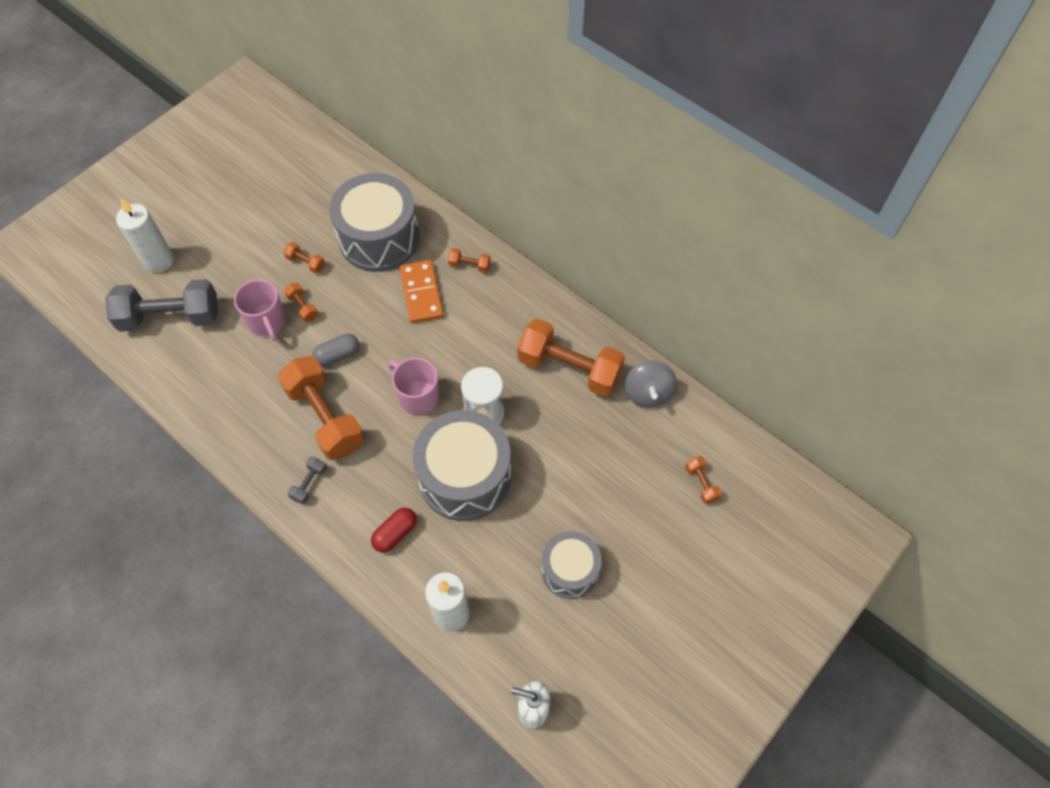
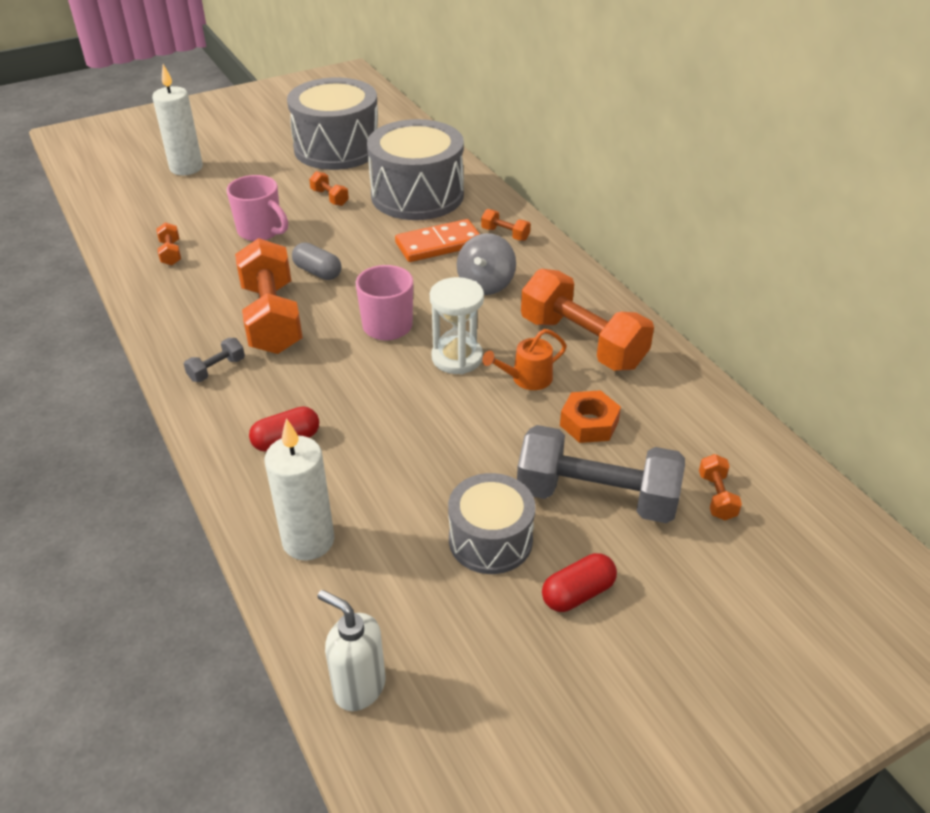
camera: 20 degrees right, 20 degrees down
grey dumbbell [105,279,218,332] -> grey dumbbell moved to [517,425,685,523]
pink mug [234,279,285,341] -> pink mug turned 45 degrees counterclockwise [226,175,288,241]
orange dumbbell [284,283,319,322] -> orange dumbbell moved to [157,222,181,265]
grey capsule [312,334,359,366] -> grey capsule turned 45 degrees clockwise [292,242,341,280]
orange domino [400,260,443,323] -> orange domino turned 60 degrees clockwise [395,219,480,262]
grey drum [413,410,511,521] -> grey drum moved to [287,77,378,170]
grey spinning top [625,360,677,408] -> grey spinning top moved to [457,233,516,295]
none -> orange watering can [482,329,567,390]
none -> red capsule [542,553,617,612]
none -> orange nut [560,390,621,443]

